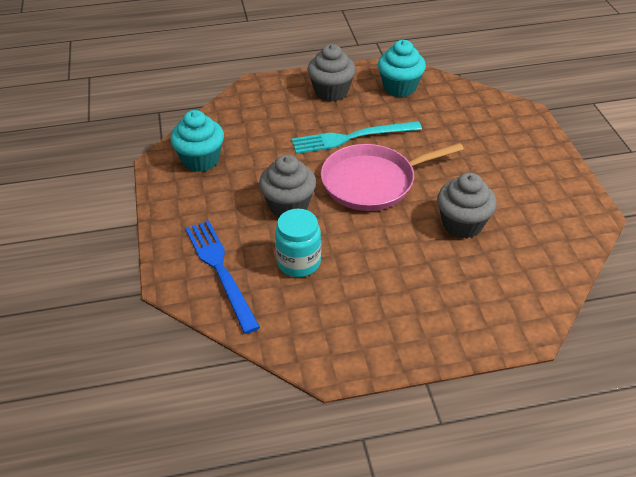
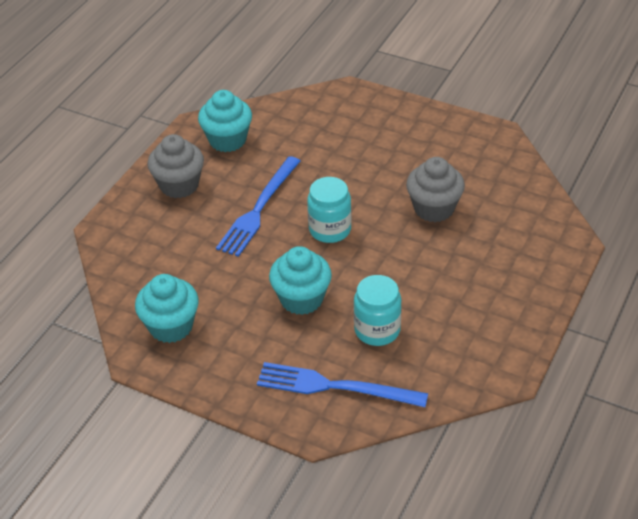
camera: 50 degrees left, 0 degrees up
grey cupcake [259,155,316,217] -> turquoise cupcake [269,246,332,315]
turquoise fork [292,121,422,154] -> blue fork [216,156,300,257]
pink pan [321,143,464,211] -> turquoise jar [307,177,351,243]

